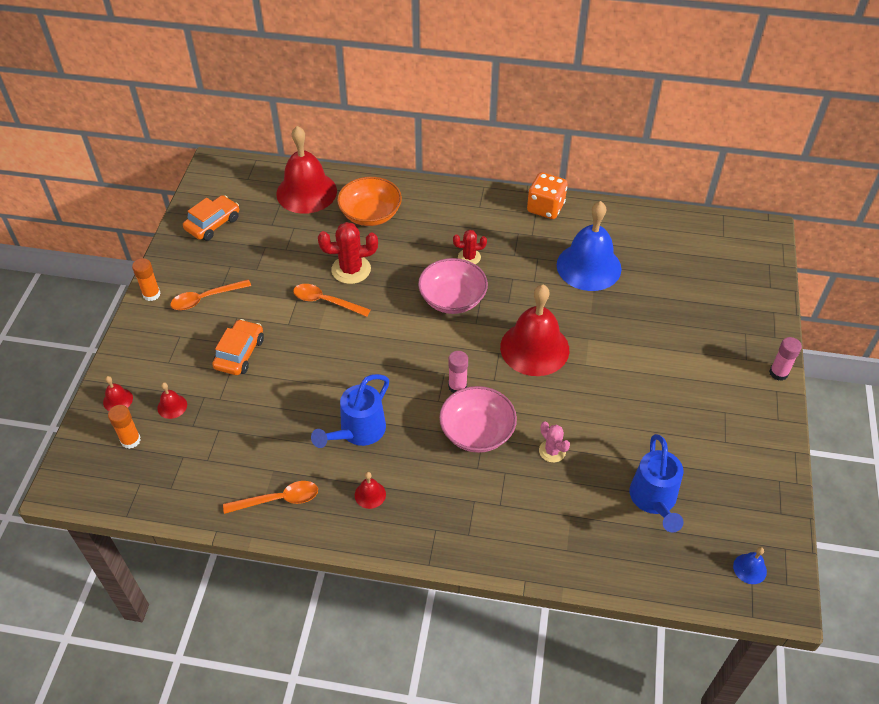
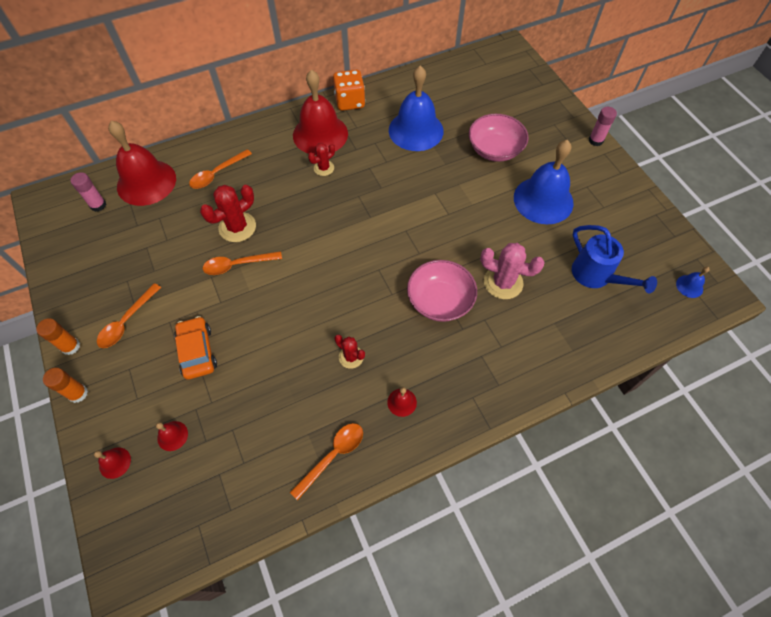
camera: 35 degrees left, 10 degrees up
orange glue stick [108,405,141,449] -> orange glue stick moved to [43,368,88,403]
orange car [183,195,239,241] -> none
blue watering can [311,374,389,448] -> red cactus [335,334,365,369]
orange bowl [337,177,402,226] -> orange spoon [189,149,252,189]
pink bowl [418,258,488,314] -> pink bowl moved to [469,114,528,162]
pink glue stick [448,351,468,393] -> pink glue stick moved to [70,172,106,212]
red bell [500,285,569,376] -> red bell moved to [293,70,348,155]
pink cactus [539,421,570,463] -> pink cactus [480,243,545,299], size x1.69
none -> blue bell [514,140,574,224]

